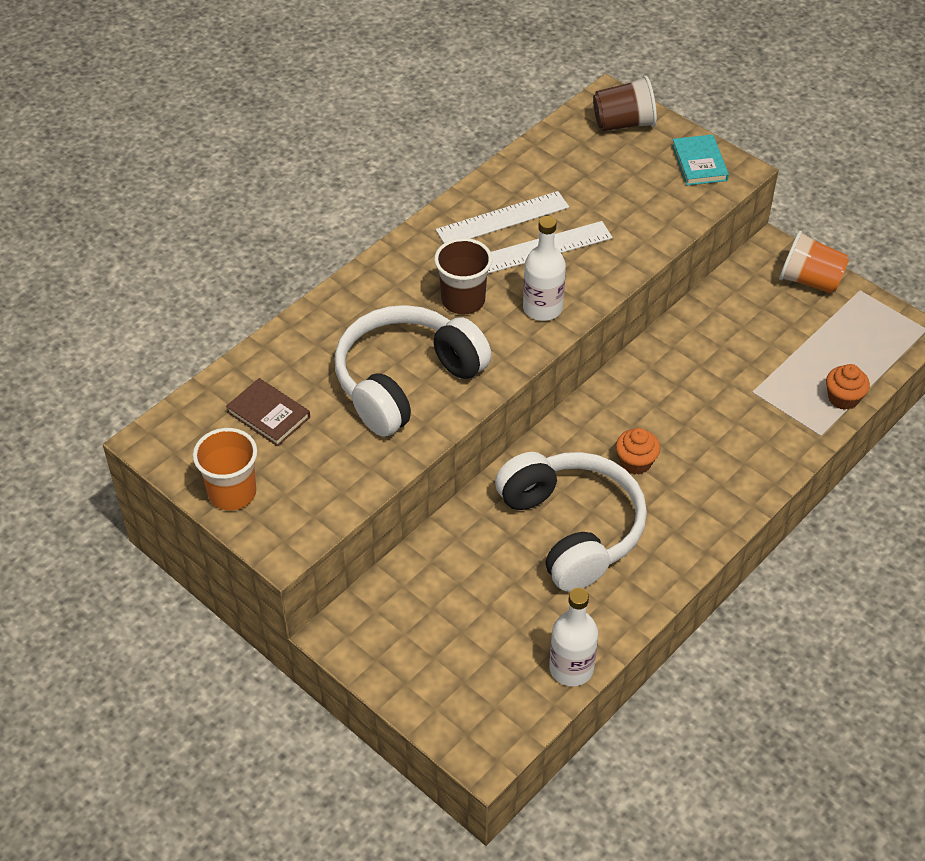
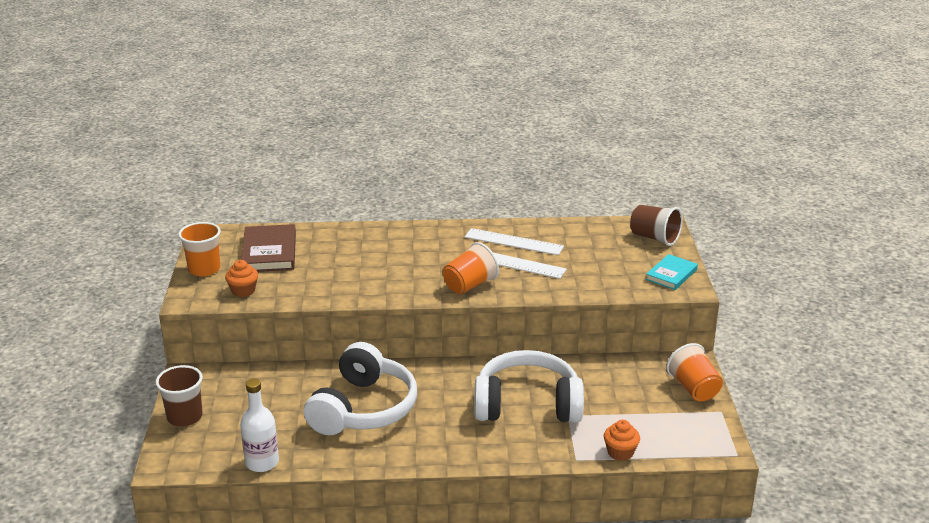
camera: 45 degrees right, 20 degrees down
brown book [226,378,310,446] -> brown book [241,224,296,272], size x1.58
white headphones [334,305,492,437] -> white headphones moved to [474,350,584,423]
brown cup [434,238,492,314] -> brown cup moved to [155,365,203,427]
white bottle [523,216,566,321] -> orange cup [443,242,499,294]
orange cupcake [616,428,660,474] -> orange cupcake moved to [225,260,258,297]

